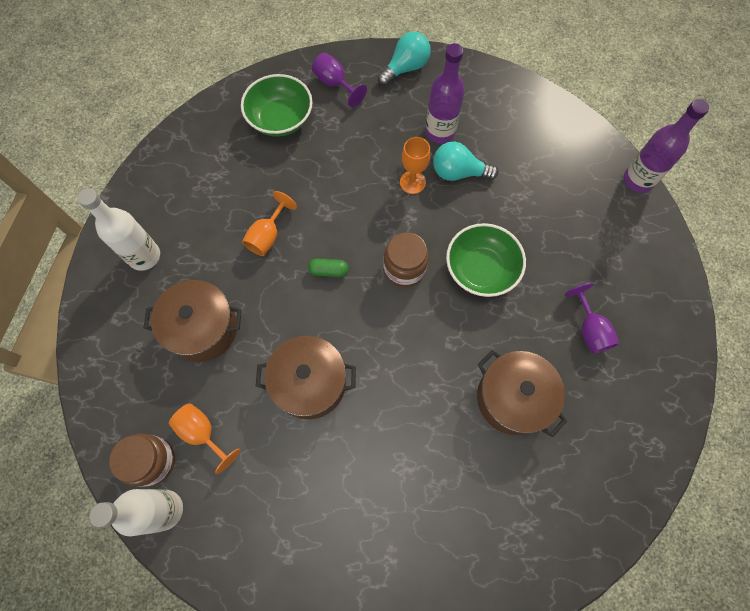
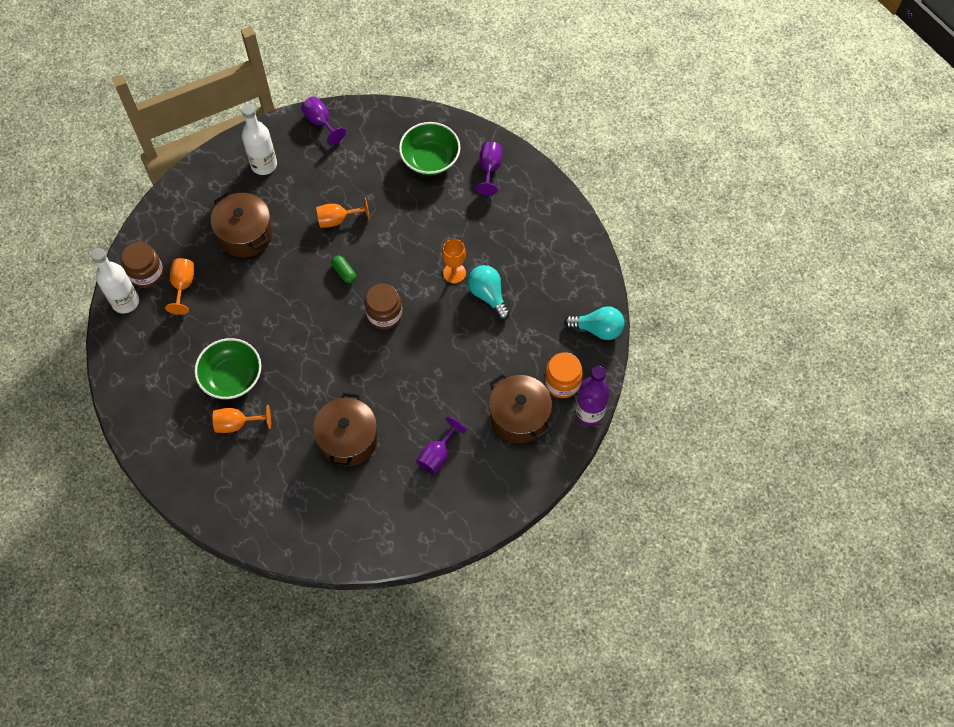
camera: 50 degrees right, 5 degrees down
brown pot [256,336,356,419] -> brown pot moved to [489,374,552,443]
turquoise light bulb [378,32,431,86] -> turquoise light bulb moved to [564,306,625,340]
purple bottle [425,43,465,143] -> none
green bowl [446,223,526,297] -> green bowl moved to [194,338,261,399]
none -> orange goblet [213,405,271,433]
none -> purple goblet [301,96,346,145]
none -> orange jar [544,352,583,398]

